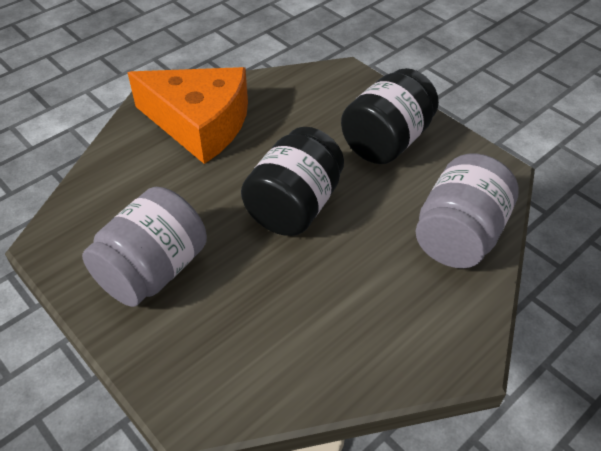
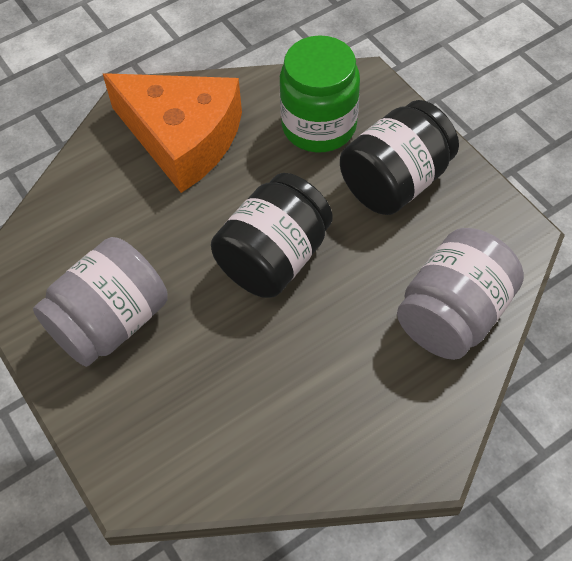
camera: 10 degrees right, 10 degrees up
none -> green jar [280,35,360,153]

